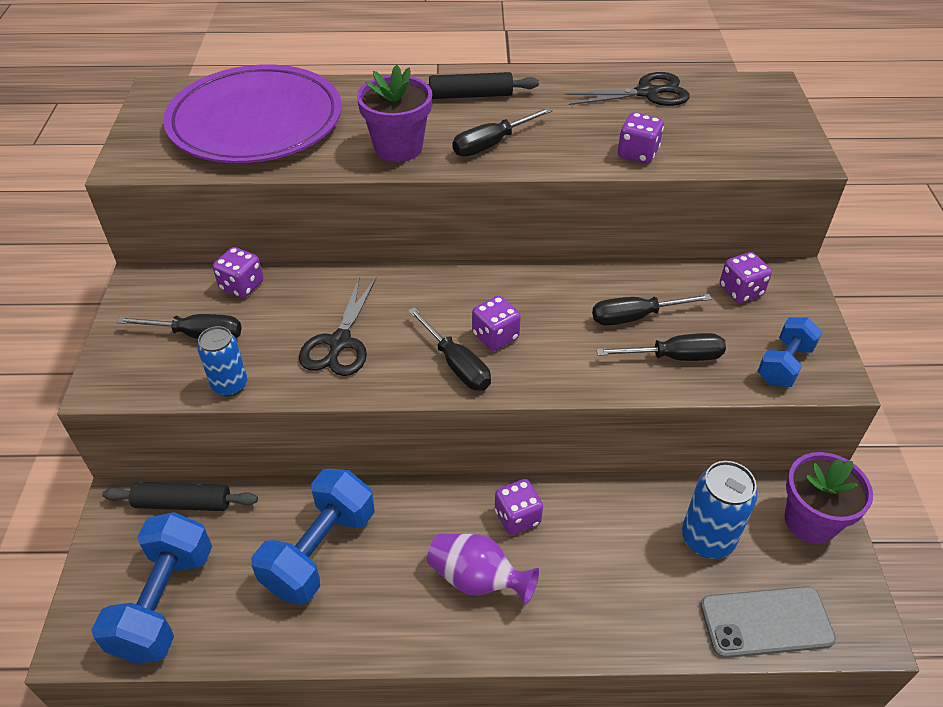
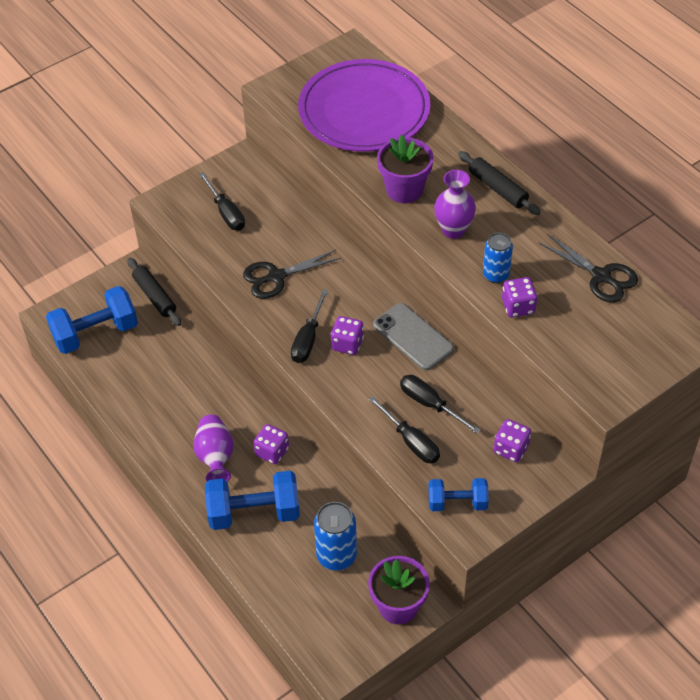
camera: 55 degrees right, 5 degrees up
blue can [197,326,247,396] -> blue can moved to [483,233,513,283]
purple dice [213,247,263,298] -> none
blue dumbbell [251,468,375,605] -> blue dumbbell moved to [205,471,300,530]
black screwdriver [452,107,553,157] -> purple vase [434,170,476,239]
grey phone [700,586,836,658] -> grey phone moved to [373,303,454,370]

